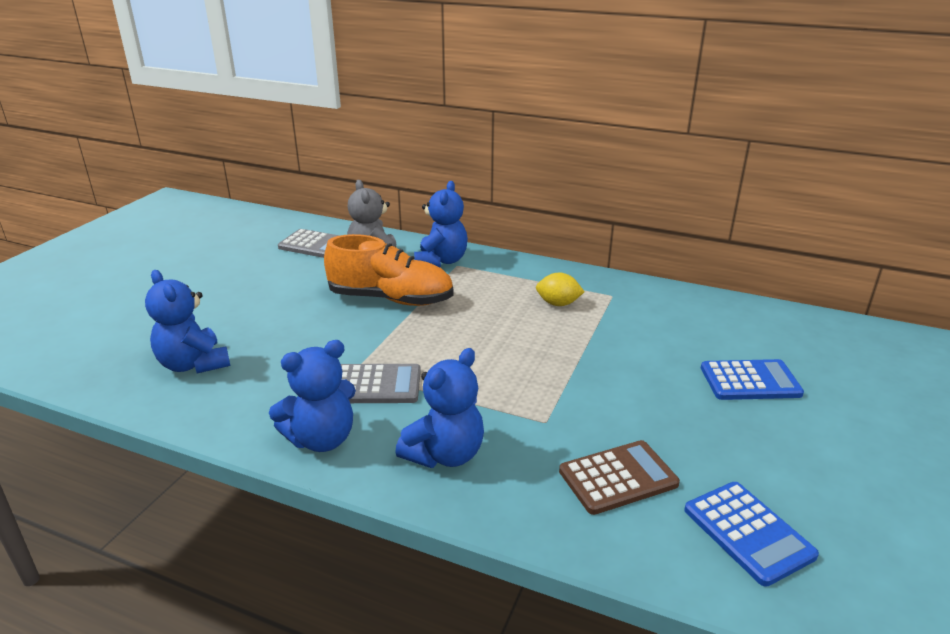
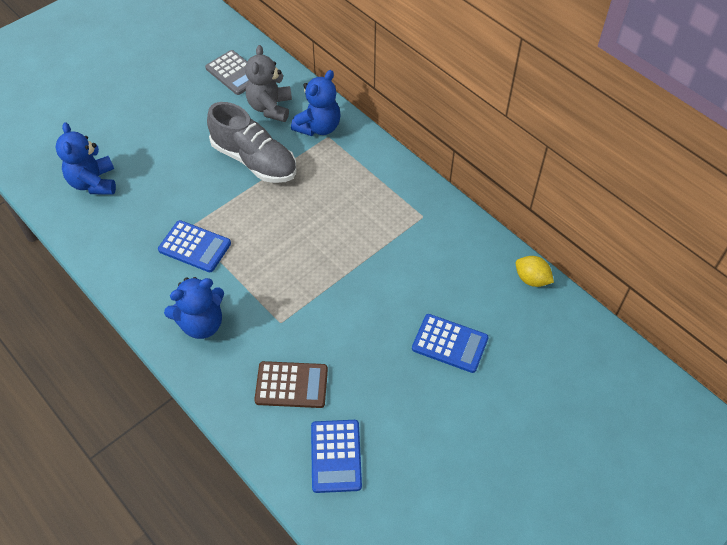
camera: 25 degrees right, 25 degrees up
blue teddy bear [269,340,356,452] -> none
orange shoe [324,234,454,306] -> grey shoe [207,102,296,183]
grey calculator [341,364,421,403] -> blue calculator [158,220,231,272]
yellow lemon [536,273,584,306] -> yellow lemon moved to [516,256,554,287]

